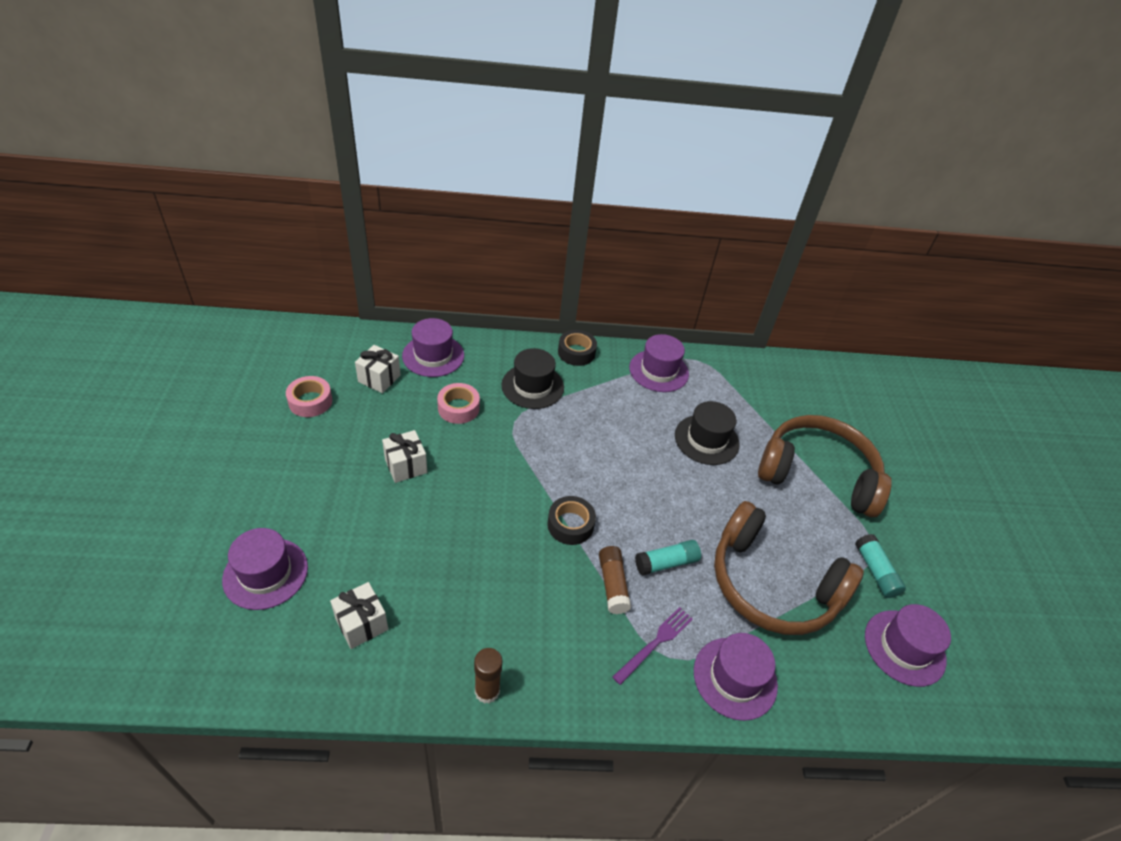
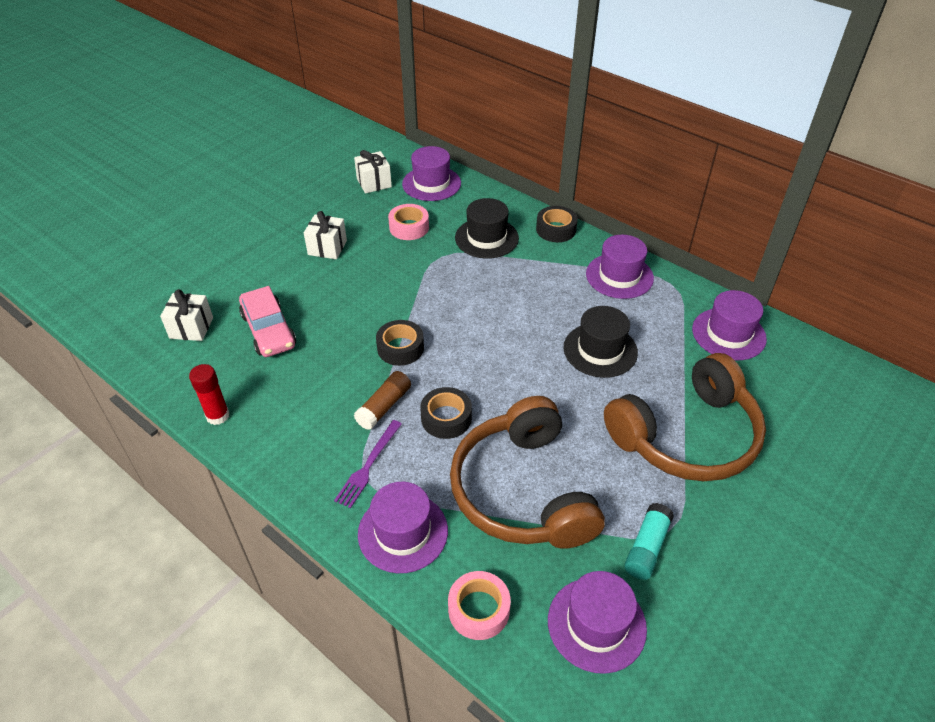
camera: 45 degrees right, 0 degrees up
purple hat [222,528,308,610] -> purple hat moved to [692,290,767,360]
pink tape [286,376,332,417] -> pink tape moved to [448,571,511,640]
brown glue stick [474,648,503,704] -> red glue stick [189,364,230,425]
purple fork [612,607,693,685] -> purple fork turned 120 degrees clockwise [334,420,402,508]
turquoise glue stick [635,540,701,576] -> black tape [420,387,472,439]
brown headphones [758,415,891,517] -> brown headphones turned 90 degrees clockwise [604,353,766,481]
none -> pink car [239,286,296,357]

